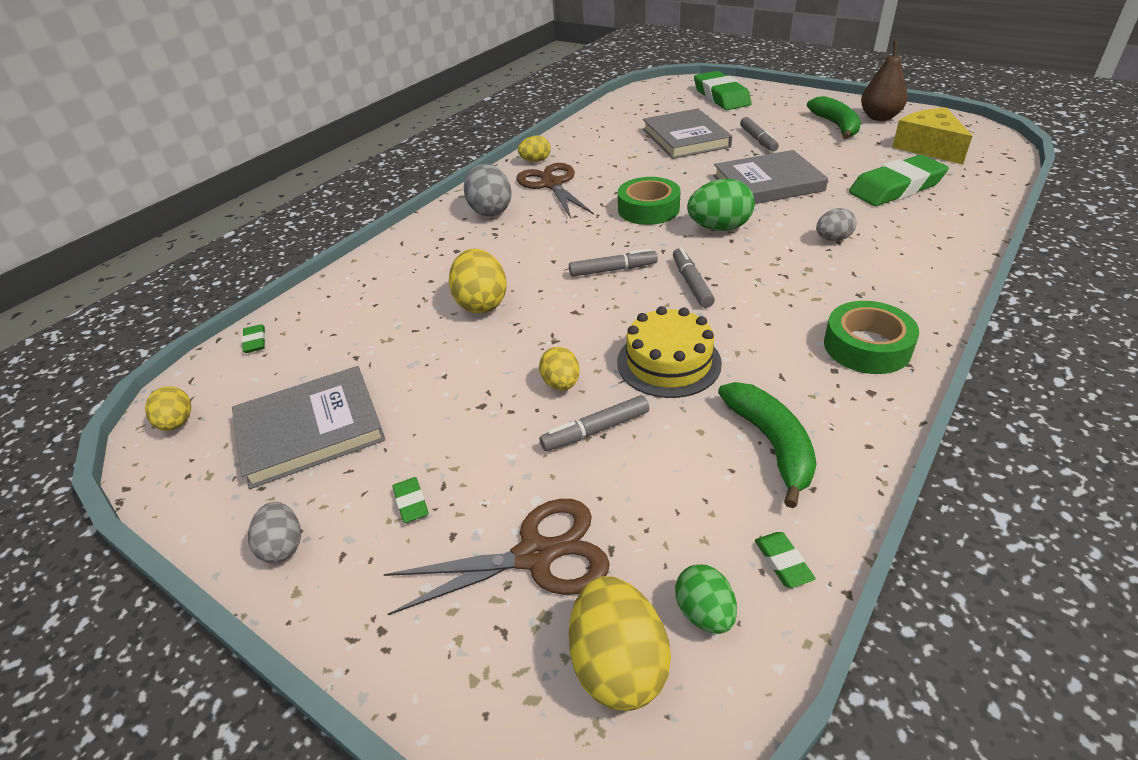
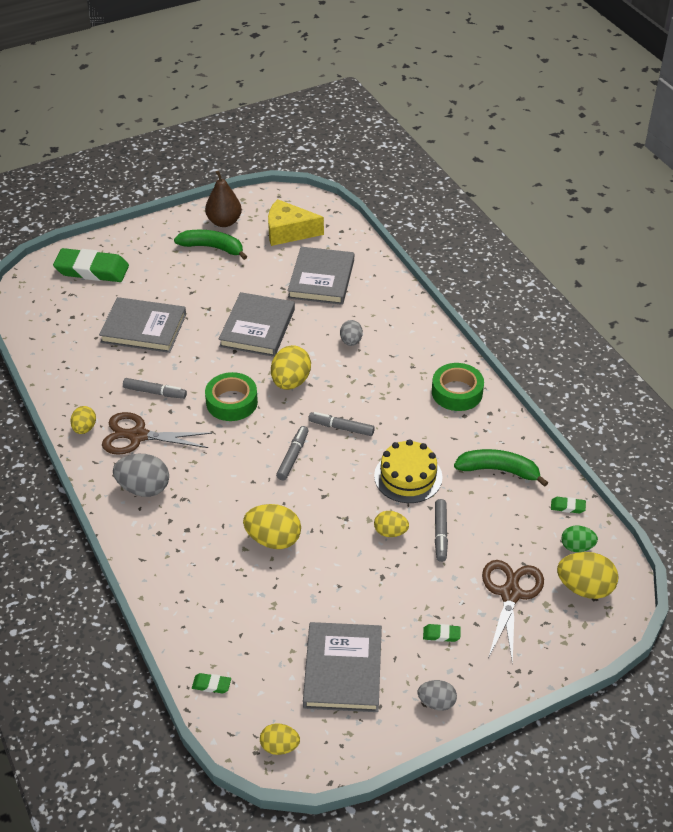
camera: 65 degrees left, 5 degrees up
green egg [687,179,755,231] -> yellow egg [271,345,311,390]
grey marker [740,117,779,152] -> grey marker moved to [123,378,187,399]
green eraser [849,155,949,206] -> grey book [288,247,354,305]

